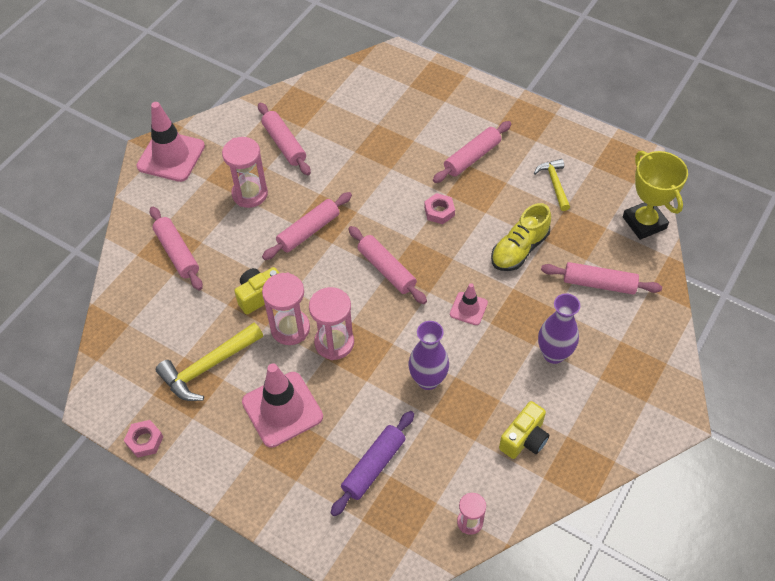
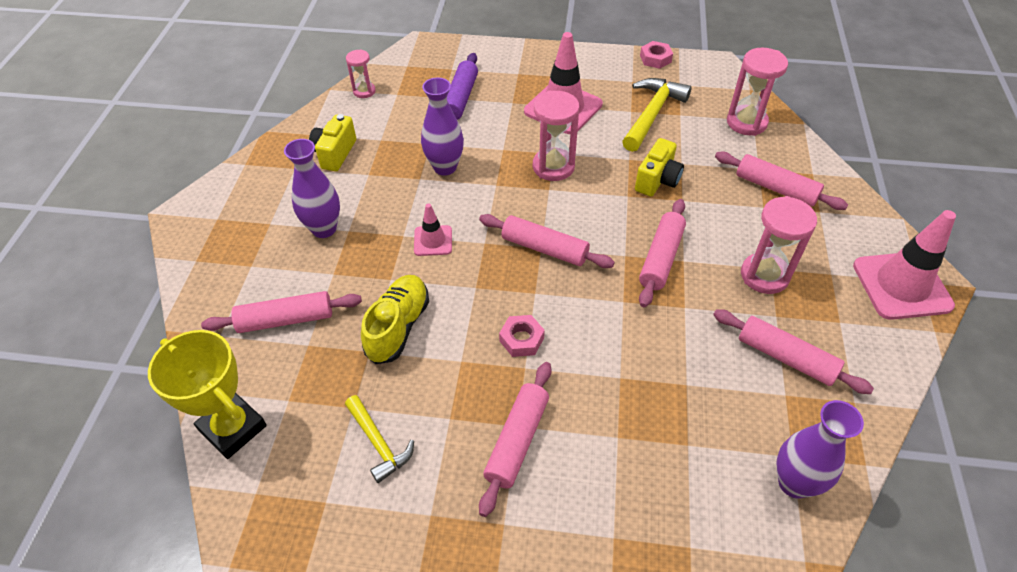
camera: 155 degrees right, 5 degrees down
pink hourglass [262,272,310,345] -> pink hourglass moved to [727,48,788,136]
none -> purple vase [777,400,864,498]

